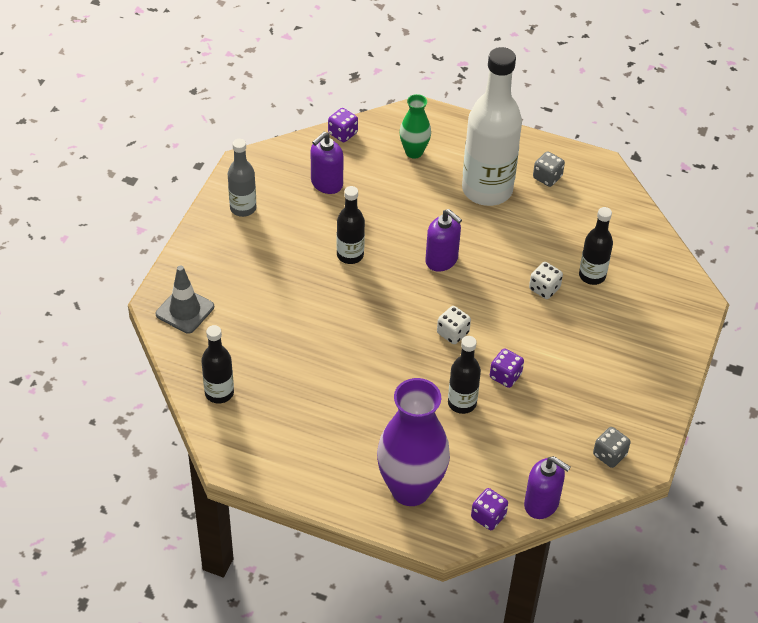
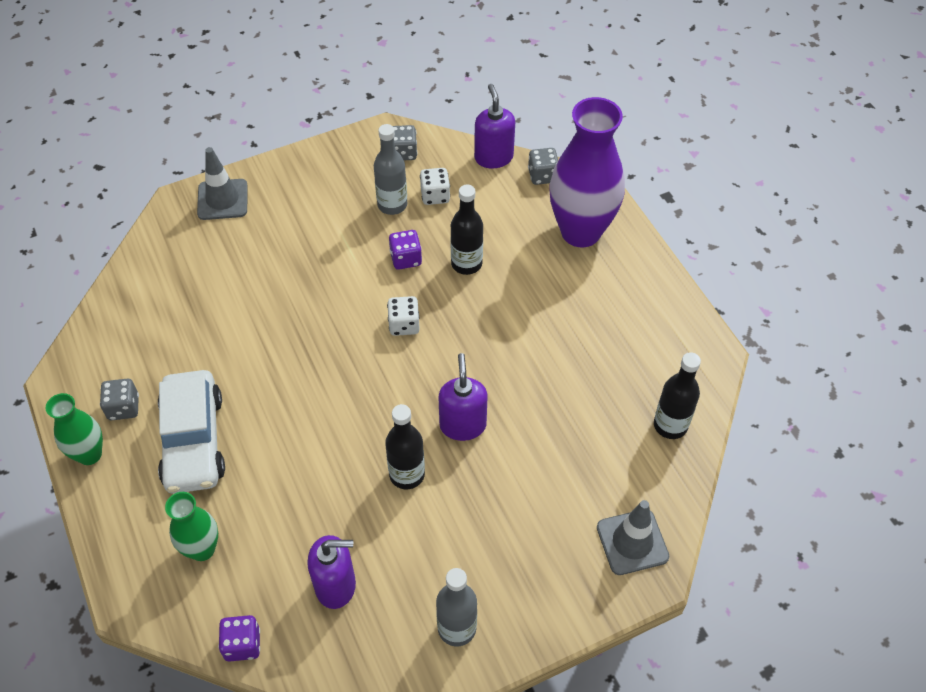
camera: 135 degrees left, 5 degrees up
purple soap dispenser [425,209,462,272] -> purple soap dispenser moved to [439,353,488,441]
white bottle [462,47,522,206] -> white car [158,370,225,494]
purple dice [471,488,508,530] -> grey dice [528,148,558,185]
white dice [529,262,563,299] -> white dice moved to [420,168,450,205]
black bottle [579,207,613,285] -> none
none -> green vase [46,393,103,465]
none -> grey traffic cone [197,147,248,220]
none -> grey bottle [374,124,407,215]

